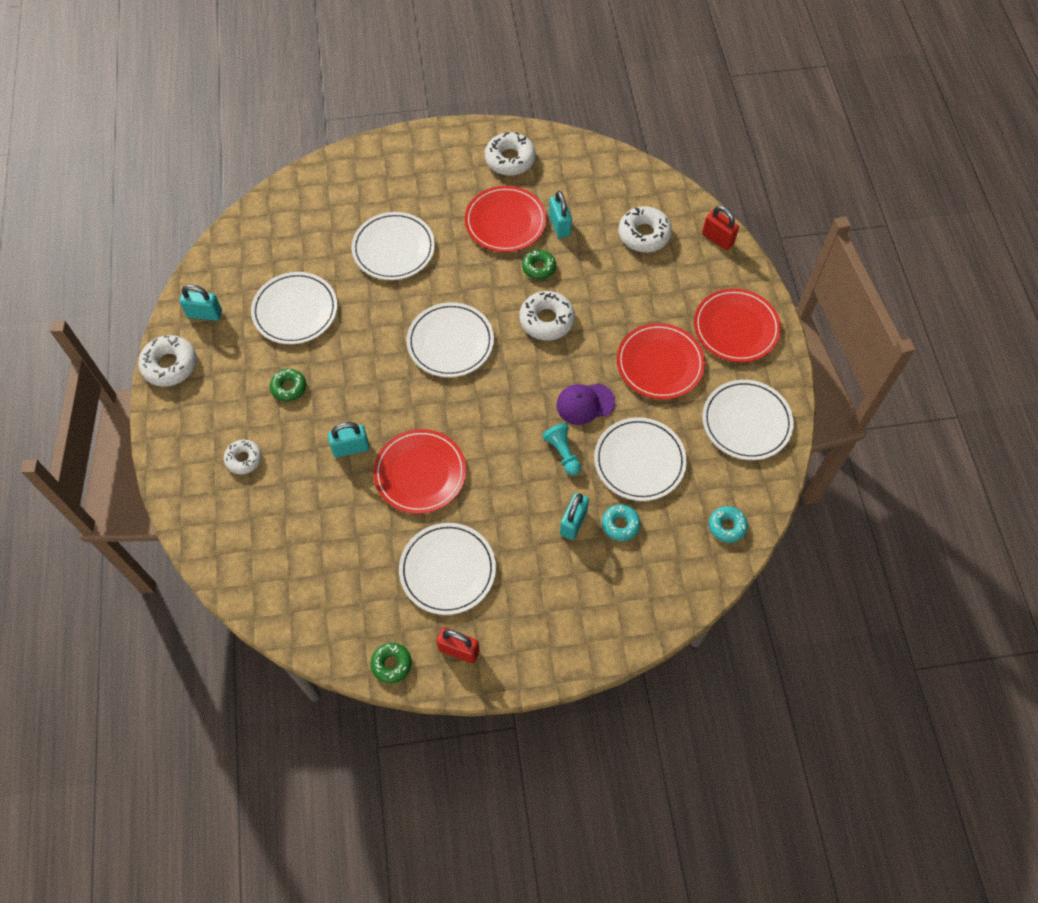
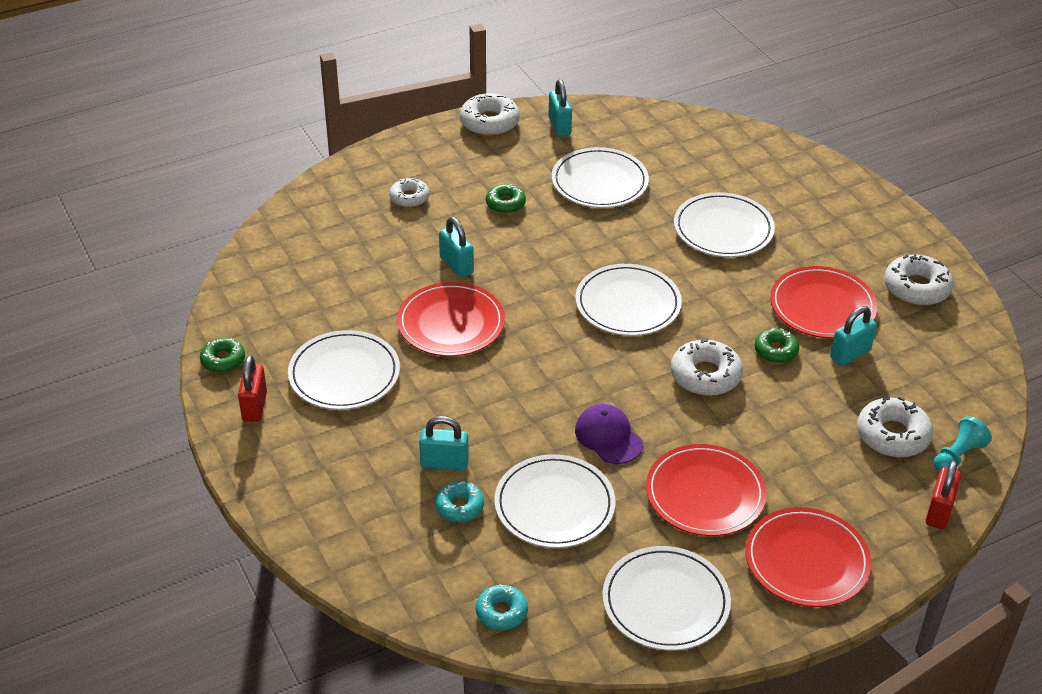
camera: 70 degrees right, 20 degrees down
turquoise pawn [542,423,581,475] -> turquoise pawn moved to [934,416,992,472]

